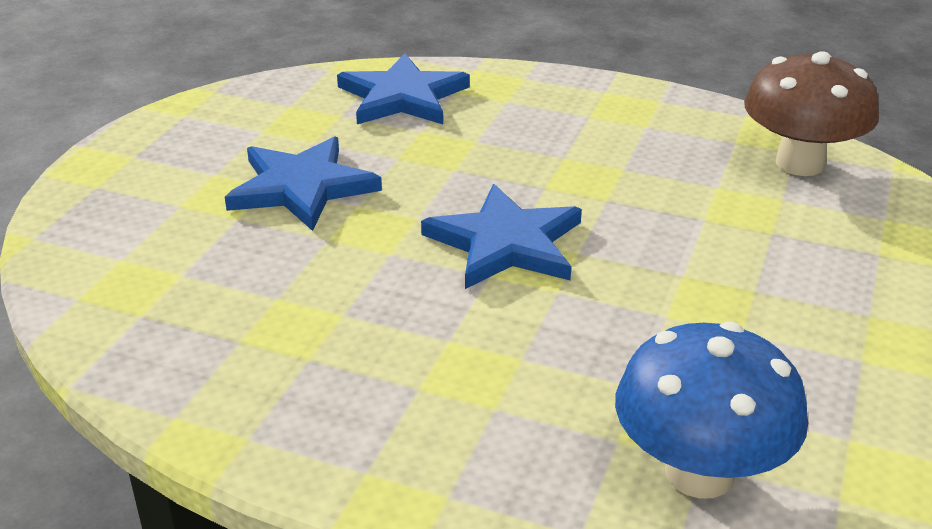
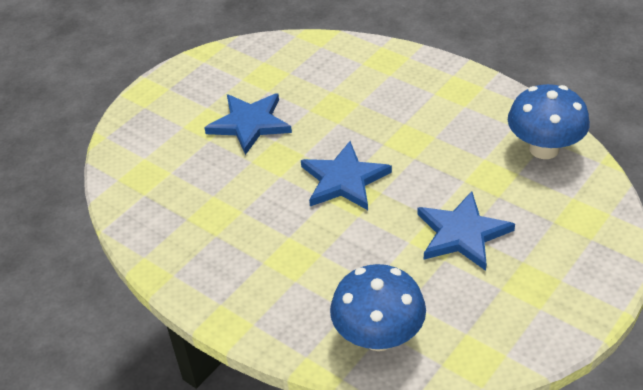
camera: 20 degrees right, 10 degrees up
blue star [337,53,470,124] -> blue star moved to [417,191,515,271]
brown mushroom [744,51,879,176] -> blue mushroom [508,84,590,159]

